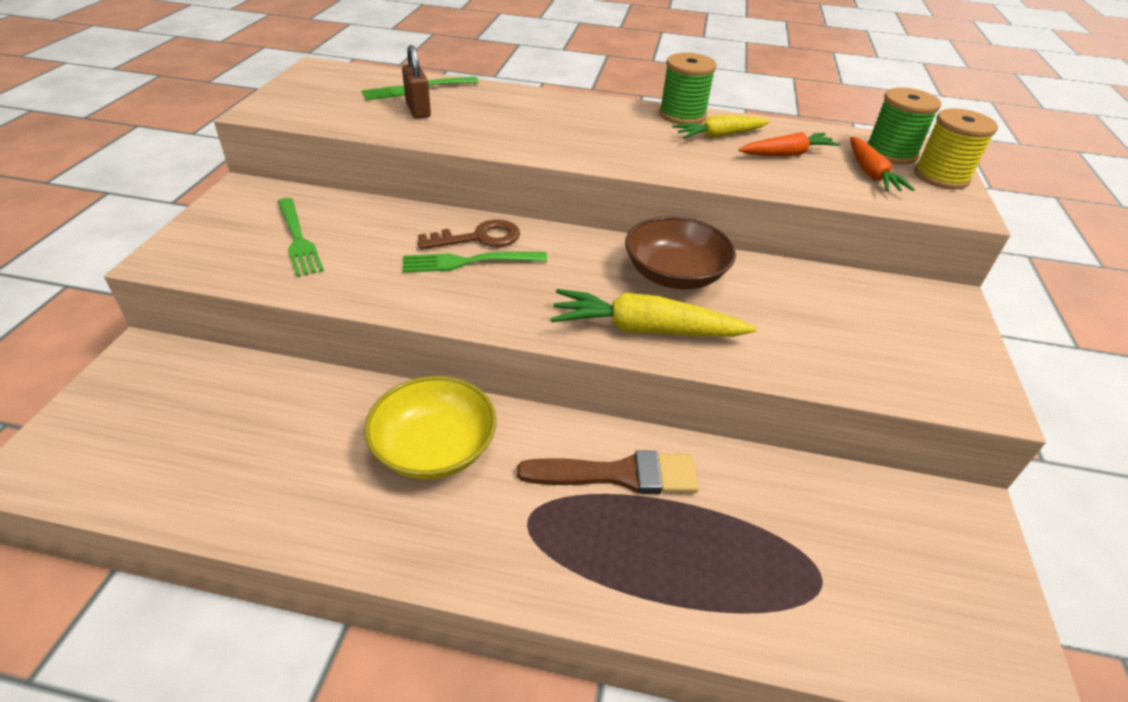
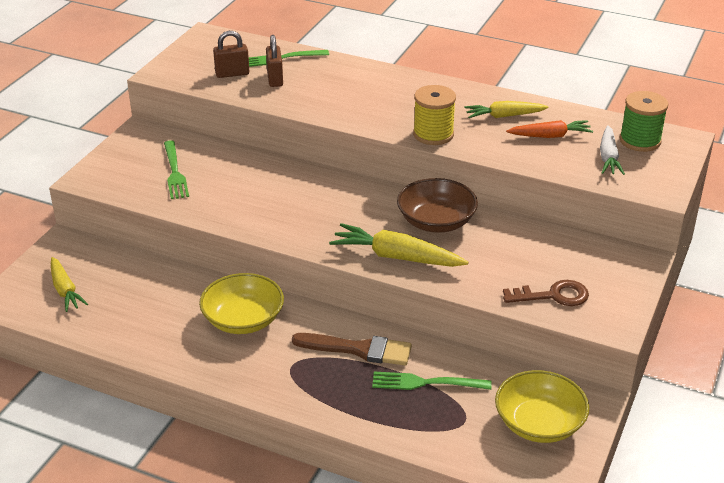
camera: 15 degrees right, 5 degrees down
green fork [402,252,547,272] -> green fork moved to [372,372,492,390]
brown key [418,220,520,250] -> brown key moved to [503,280,589,306]
green spool [659,53,717,124] -> none
orange carrot [850,137,915,192] -> white carrot [600,125,625,175]
yellow spool [914,109,998,189] -> yellow spool moved to [413,85,456,145]
none -> yellow carrot [51,257,88,312]
none -> brown padlock [213,31,250,78]
none -> yellow bowl [495,370,589,443]

